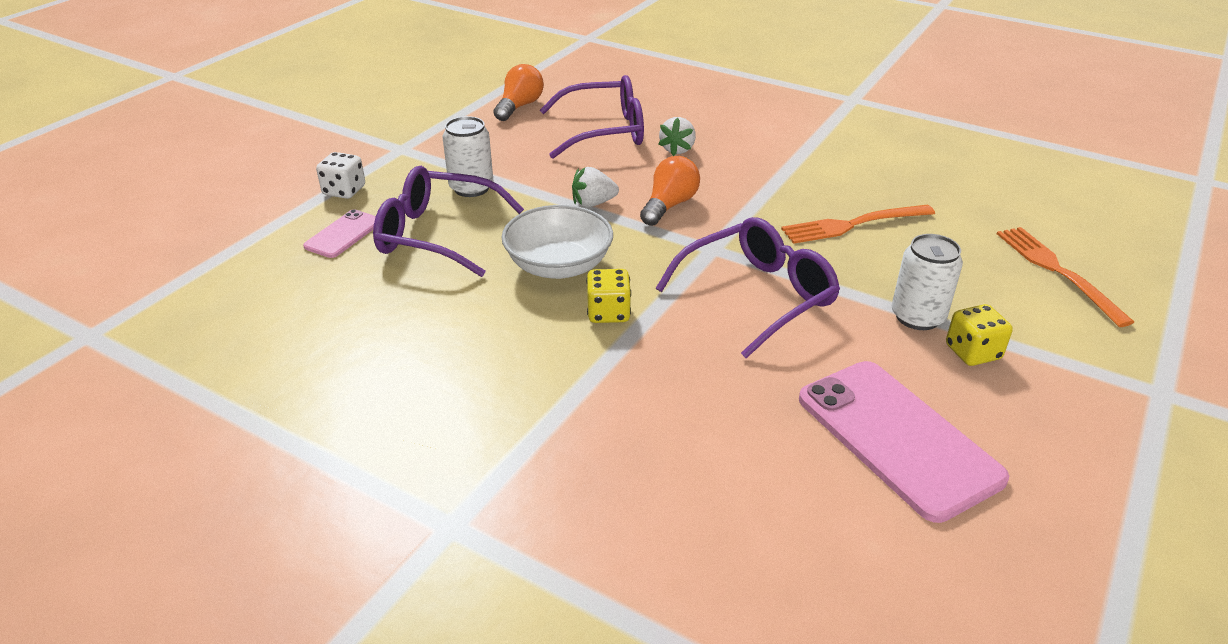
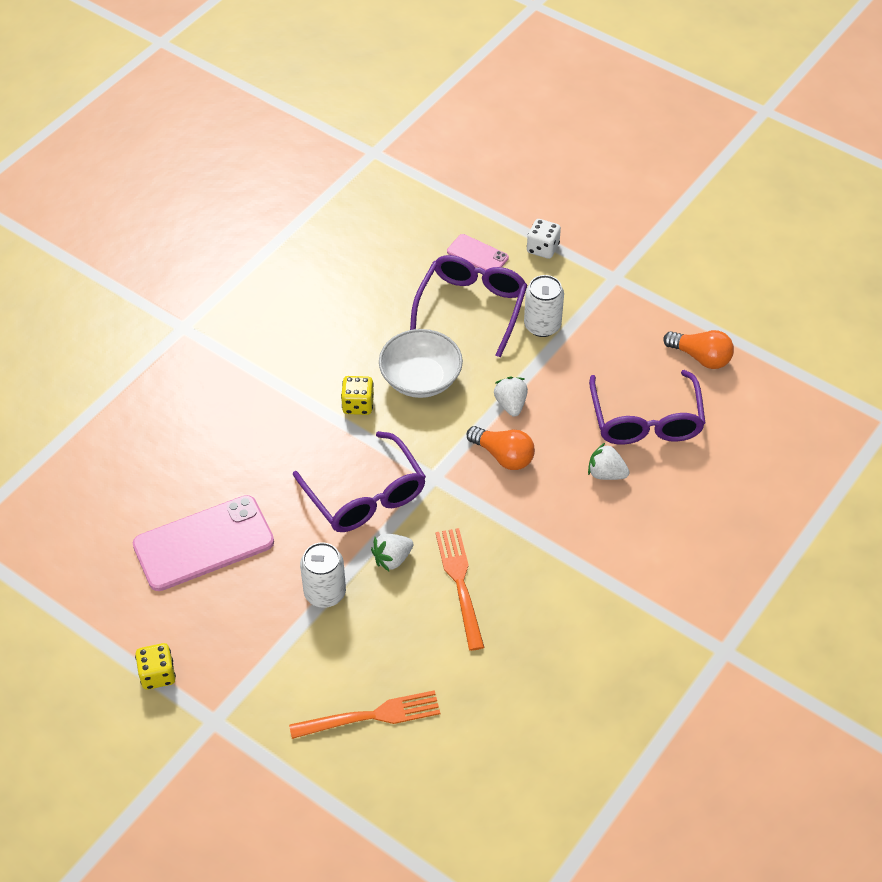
camera: 95 degrees right, 15 degrees up
yellow dice [946,304,1013,366] -> yellow dice moved to [135,643,176,690]
none -> white strawberry [371,534,413,571]

